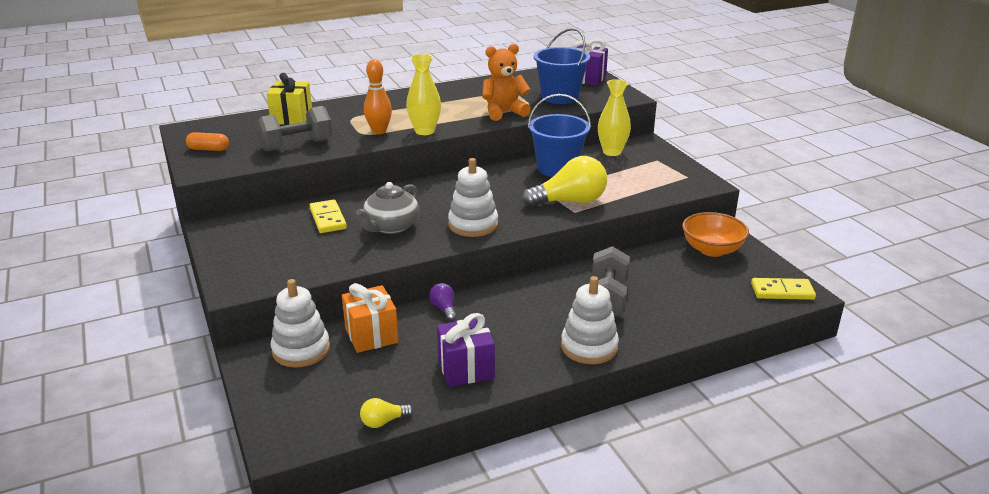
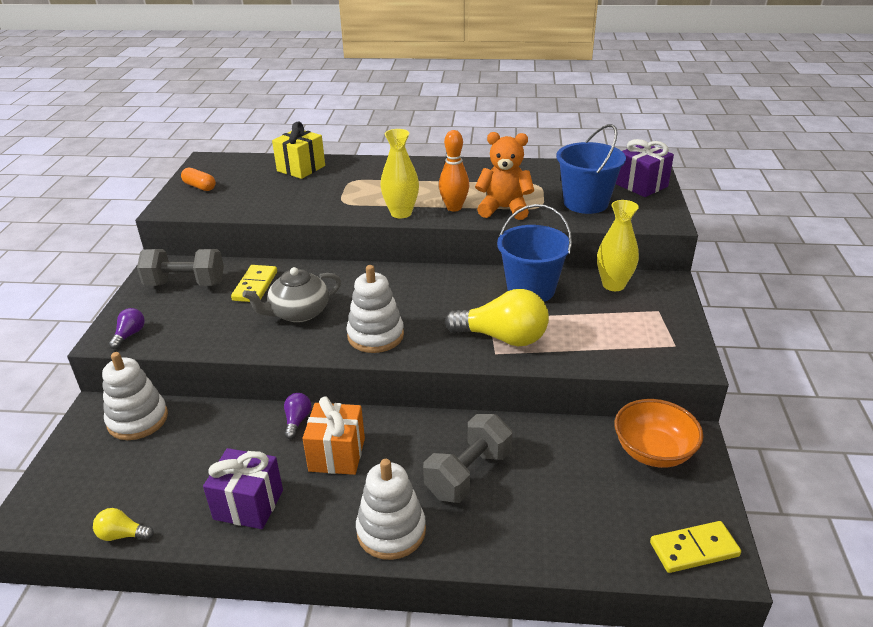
camera: 30 degrees right, 5 degrees up
grey dumbbell [256,106,332,151] -> grey dumbbell moved to [137,249,224,286]
orange gift [342,283,399,353] -> orange gift moved to [303,396,365,475]
orange bowling pin [364,59,392,134] -> orange bowling pin moved to [439,130,469,212]
yellow domino [751,278,816,300] -> yellow domino turned 45 degrees counterclockwise [650,521,741,573]
none -> purple light bulb [109,308,145,349]

